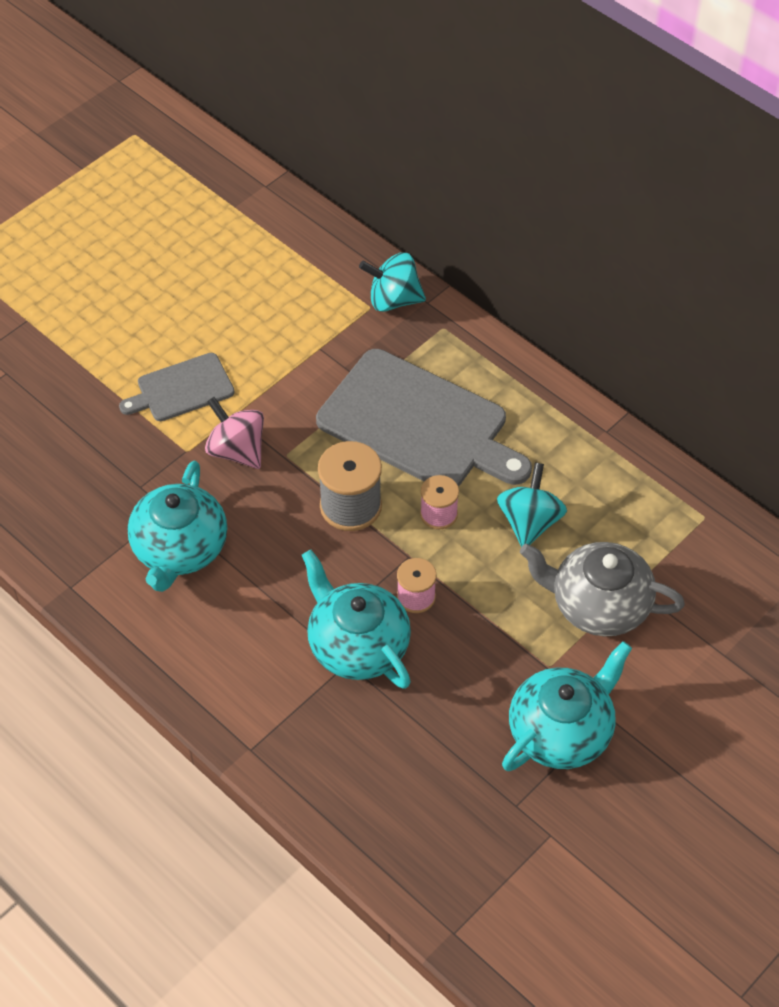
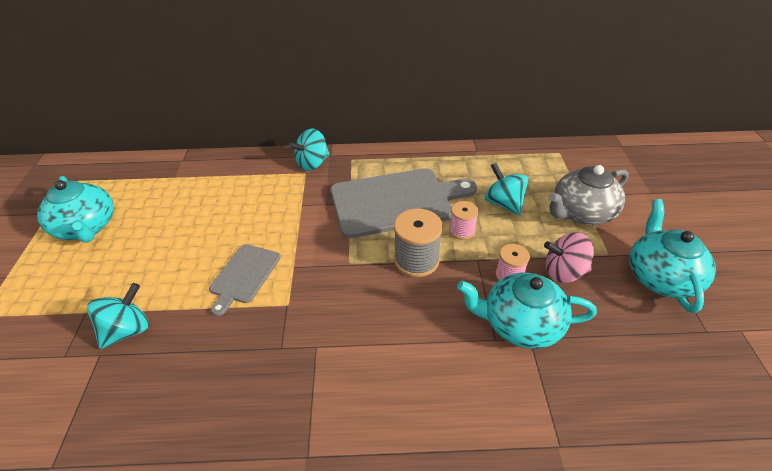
camera: 45 degrees left, 10 degrees down
turquoise teapot [128,461,227,592] -> turquoise teapot moved to [37,176,114,243]
pink spinning top [205,397,264,469] -> pink spinning top moved to [544,232,594,283]
none -> turquoise spinning top [87,283,149,349]

